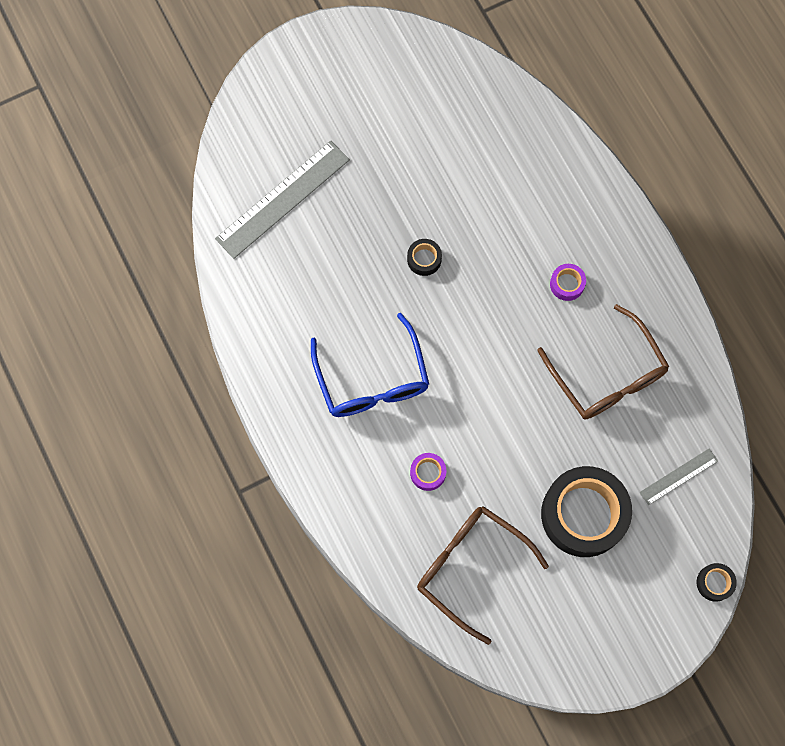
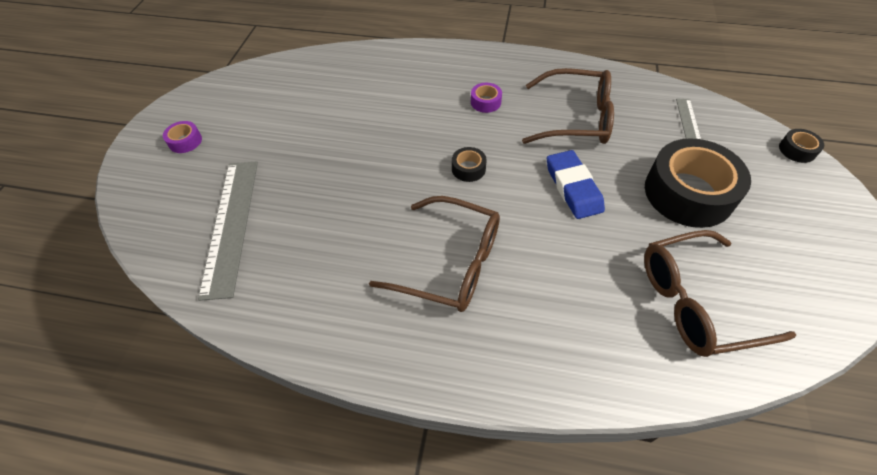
camera: 50 degrees left, 20 degrees down
blue glasses [311,313,429,417] -> brown glasses [369,196,500,312]
black tape [407,239,442,276] -> black tape moved to [452,147,487,182]
purple tape [410,453,446,491] -> purple tape moved to [163,121,202,153]
none -> blue eraser [547,150,605,219]

